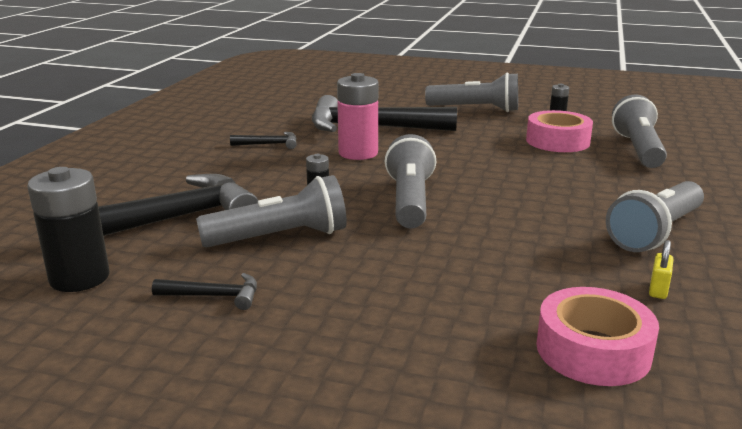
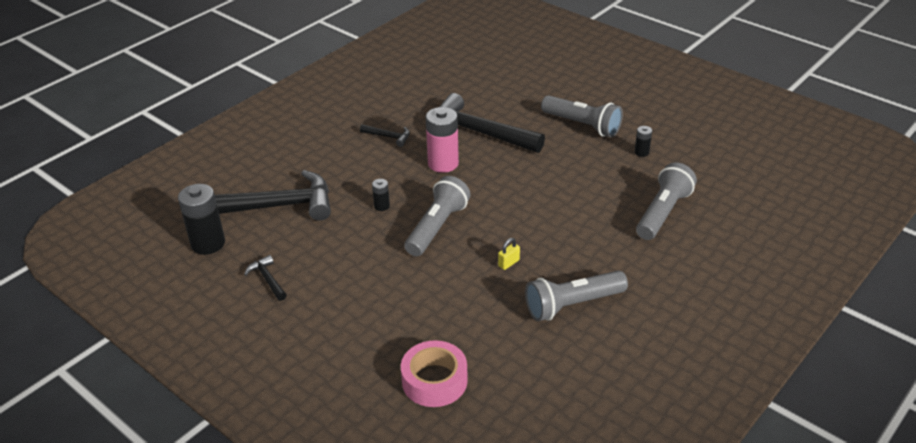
camera: 25 degrees right, 15 degrees up
black hammer [152,273,257,310] -> black hammer turned 150 degrees counterclockwise [244,255,287,301]
grey flashlight [196,175,347,247] -> none
pink tape [526,110,593,152] -> none
yellow padlock [649,240,673,299] -> yellow padlock moved to [498,238,520,270]

